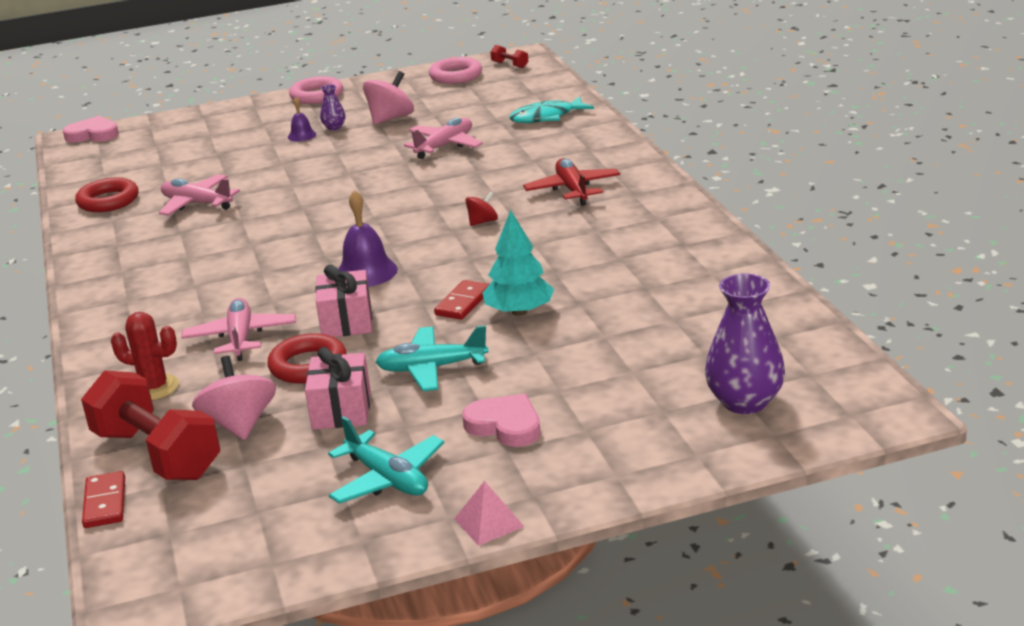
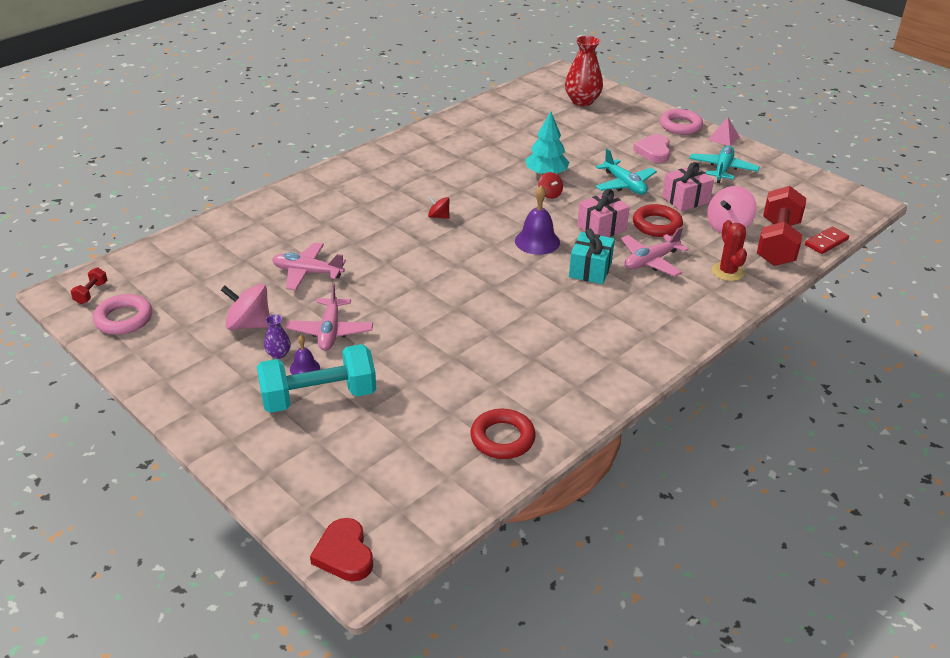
camera: 120 degrees left, 10 degrees up
pink heart [63,116,119,143] -> red heart [310,518,373,581]
pink plane [159,174,240,216] -> pink plane moved to [285,283,373,351]
pink ring [289,76,343,104] -> pink ring moved to [660,109,703,135]
red domino [434,280,489,320] -> red spinning top [538,172,563,199]
turquoise fish [509,97,594,123] -> none
red plane [523,158,620,206] -> none
purple vase [705,273,785,414] -> red vase [565,36,603,106]
none -> turquoise dumbbell [257,344,376,413]
none -> turquoise gift [569,228,615,284]

